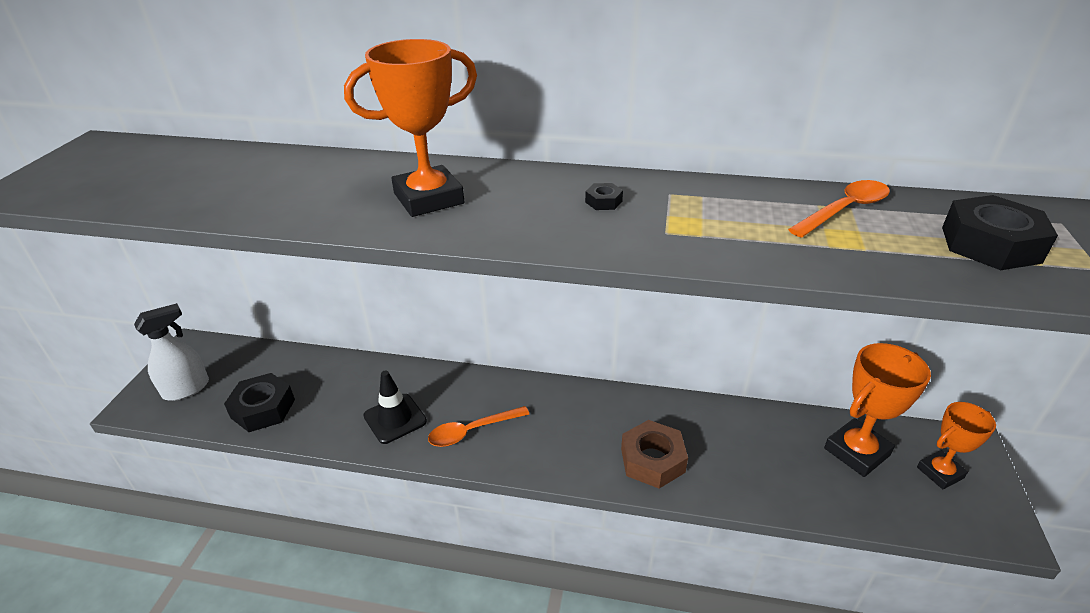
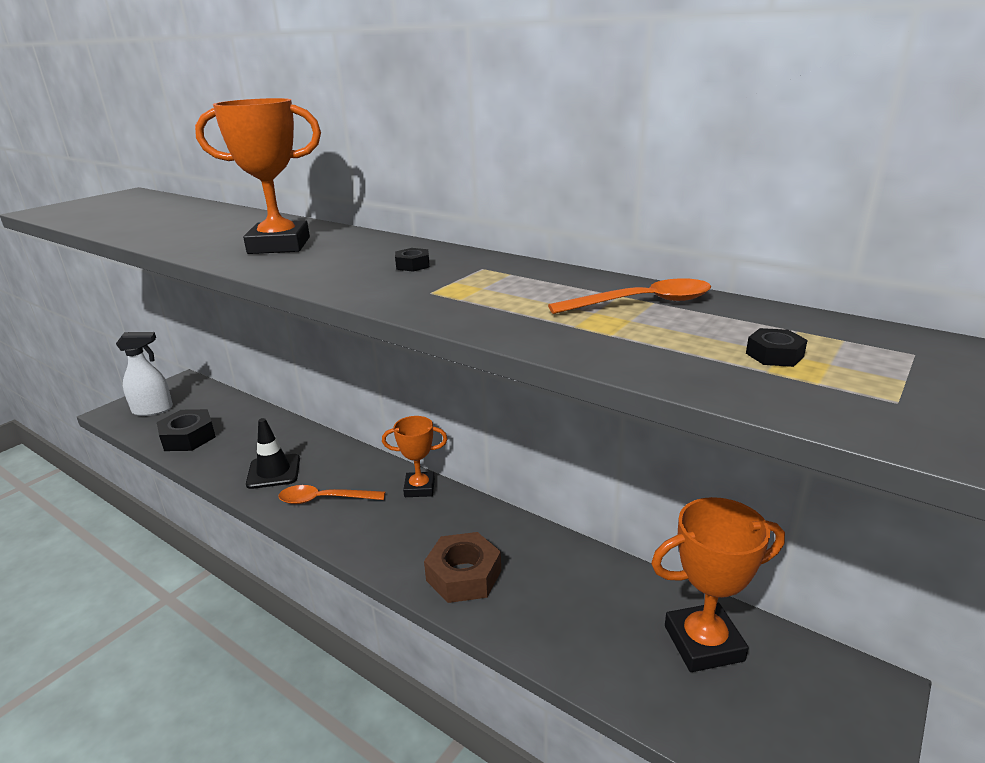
camera: 25 degrees right, 10 degrees down
orange trophy [917,402,996,489] -> orange trophy moved to [382,416,448,497]
black nut [942,195,1058,270] -> black nut [746,328,808,367], size x0.45

